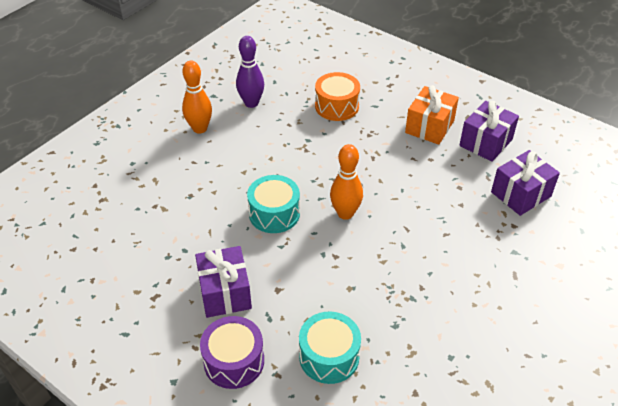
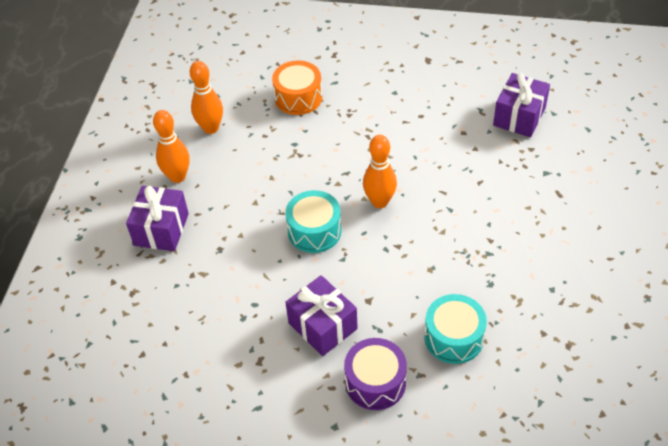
camera: 25 degrees left, 5 degrees up
purple bowling pin [236,36,264,108] -> orange bowling pin [190,61,223,134]
orange gift [405,85,459,145] -> none
purple gift [459,101,519,162] -> purple gift moved to [126,186,189,251]

